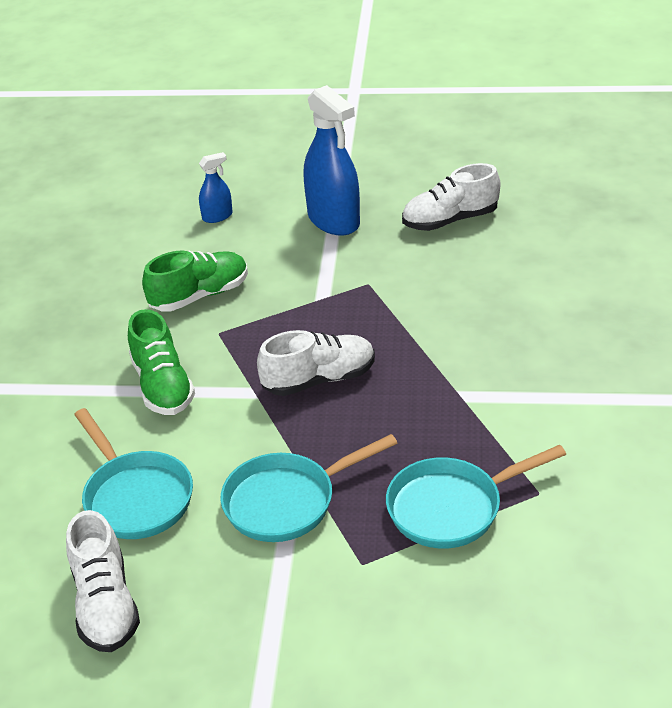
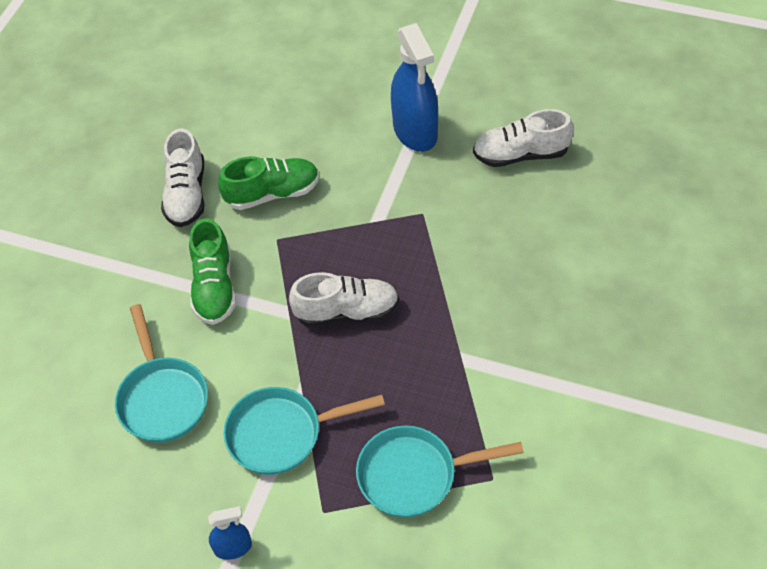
camera: 15 degrees right, 15 degrees up
white shoe [66,510,140,652] -> white shoe moved to [161,128,205,227]
blue spray bottle [199,152,233,223] -> blue spray bottle moved to [208,506,252,560]

